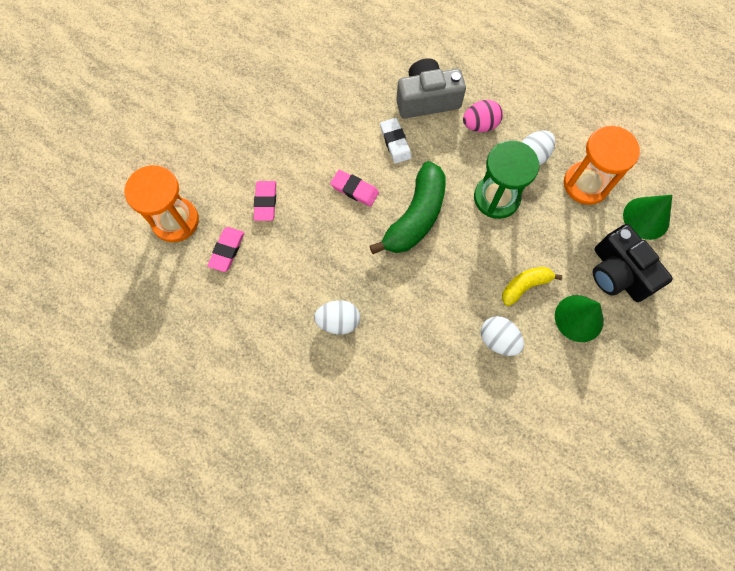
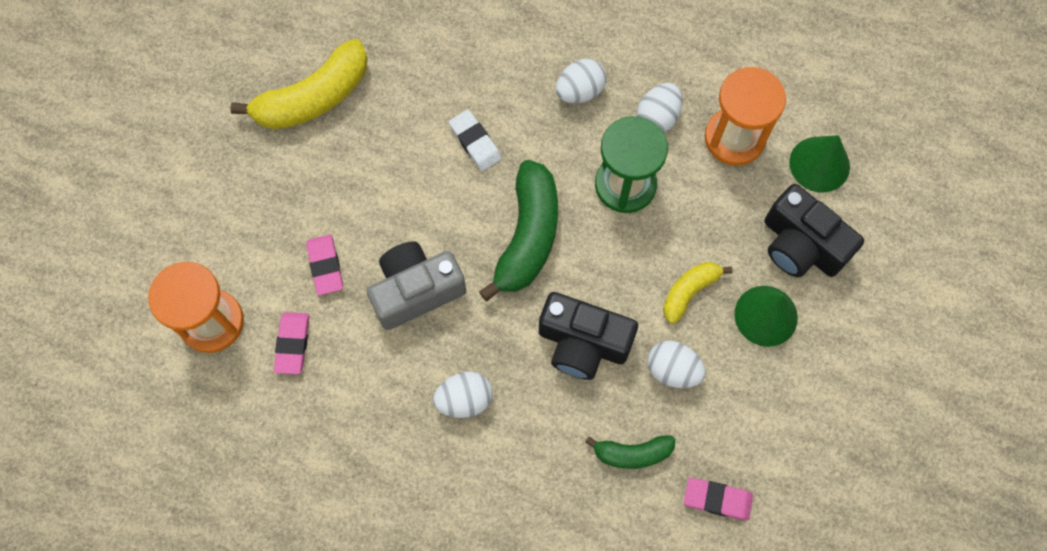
camera: 15 degrees left, 0 degrees up
pink eraser [330,170,379,207] -> pink eraser moved to [684,478,753,521]
grey camera [396,58,466,119] -> grey camera moved to [367,241,466,330]
pink egg [463,100,503,132] -> white egg [556,59,607,103]
none -> yellow banana [230,39,368,130]
none -> black camera [539,292,638,380]
none -> green banana [585,435,675,469]

